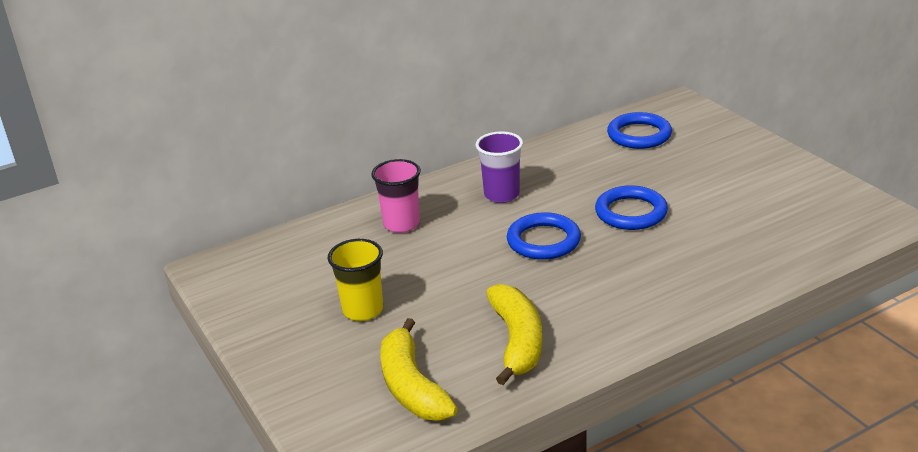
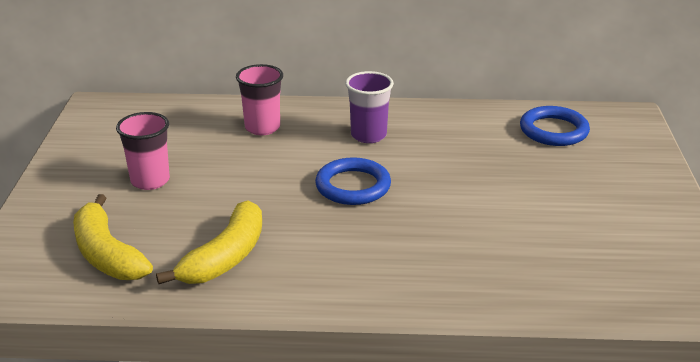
camera: 30 degrees right, 0 degrees up
yellow cup [328,239,383,321] -> pink cup [116,112,170,190]
yellow banana [380,318,458,421] -> yellow banana turned 45 degrees counterclockwise [73,194,153,280]
blue ring [595,185,668,230] -> none

